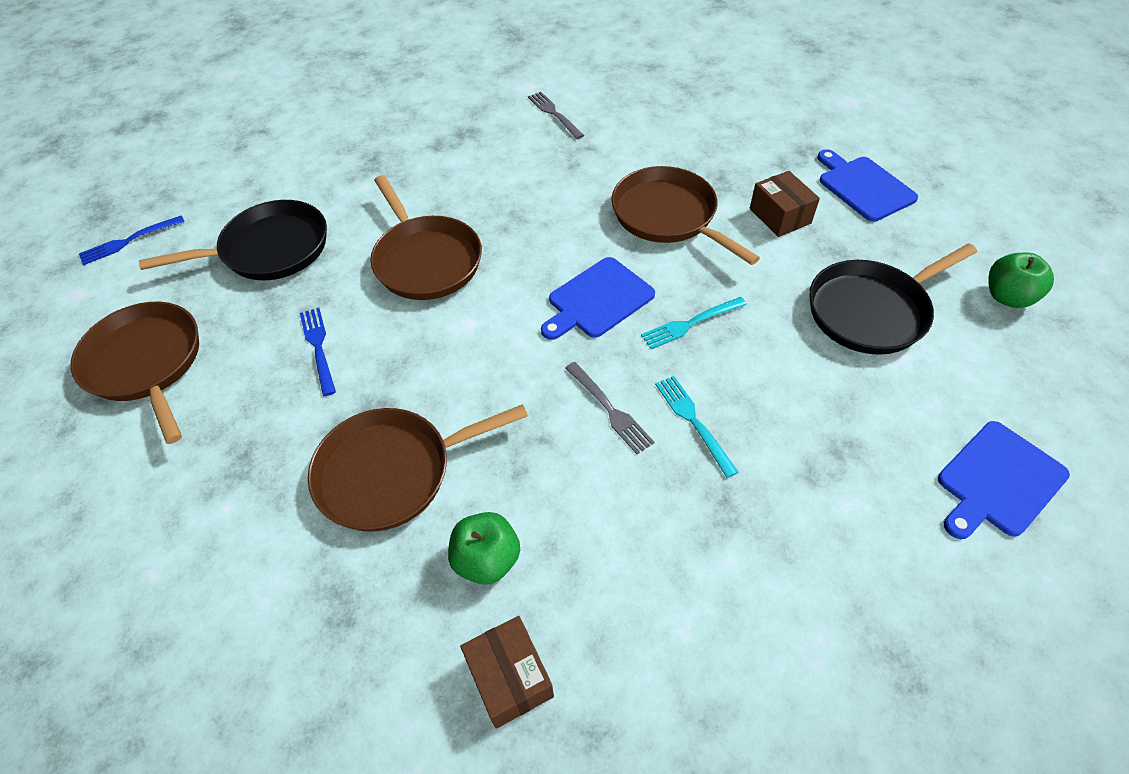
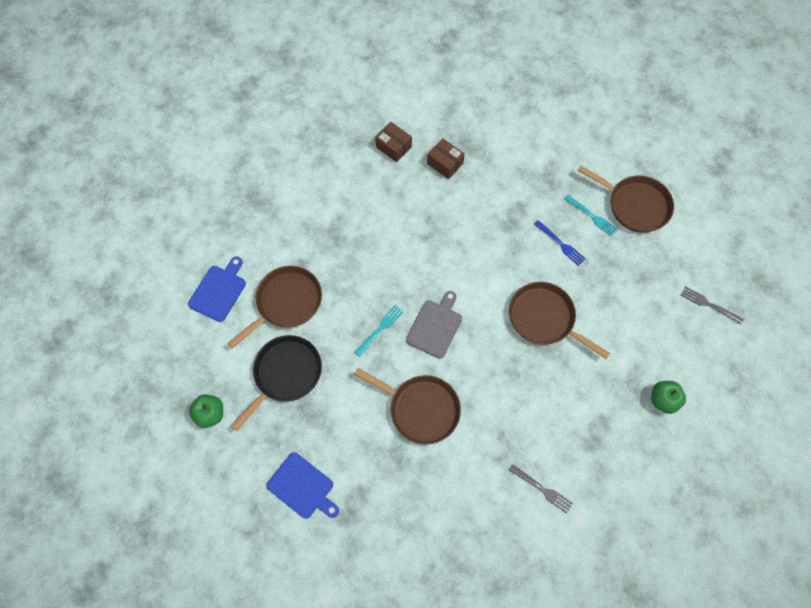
camera: 155 degrees right, 15 degrees up
blue fork [79,215,185,265] -> none
black pan [139,200,327,280] -> none
brown pan [308,404,528,532] -> brown pan moved to [227,266,322,349]
green apple [448,512,520,585] -> green apple moved to [651,381,686,414]
blue cutting board [541,257,655,340] -> grey cutting board [406,291,462,359]
grey fork [566,362,655,454] -> grey fork moved to [681,286,744,324]
turquoise fork [655,376,738,478] -> turquoise fork moved to [564,195,618,237]
brown box [750,171,820,237] -> brown box moved to [427,138,465,179]

